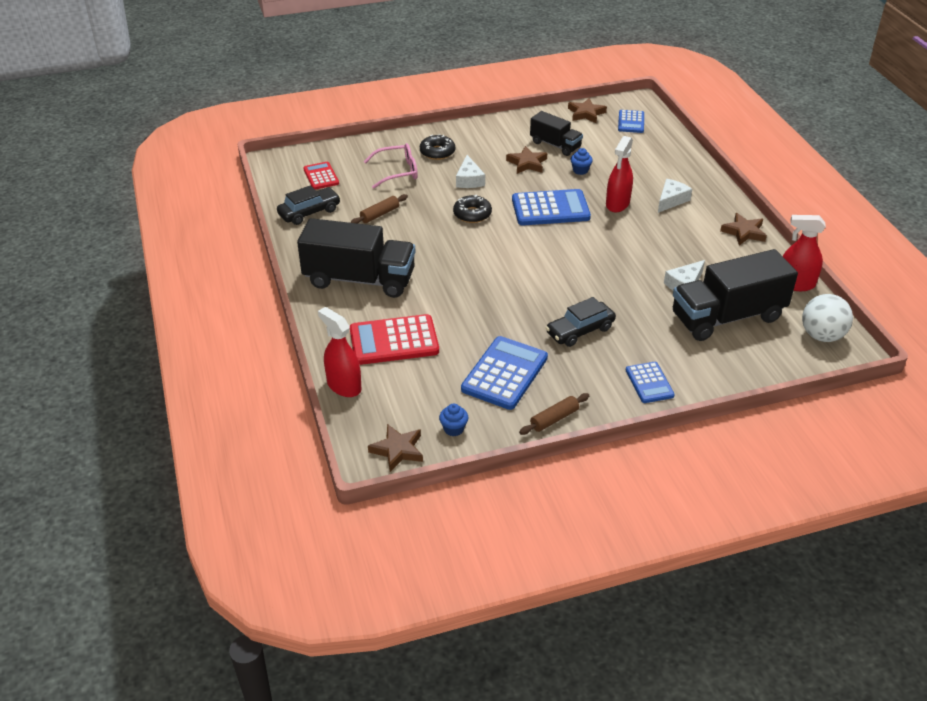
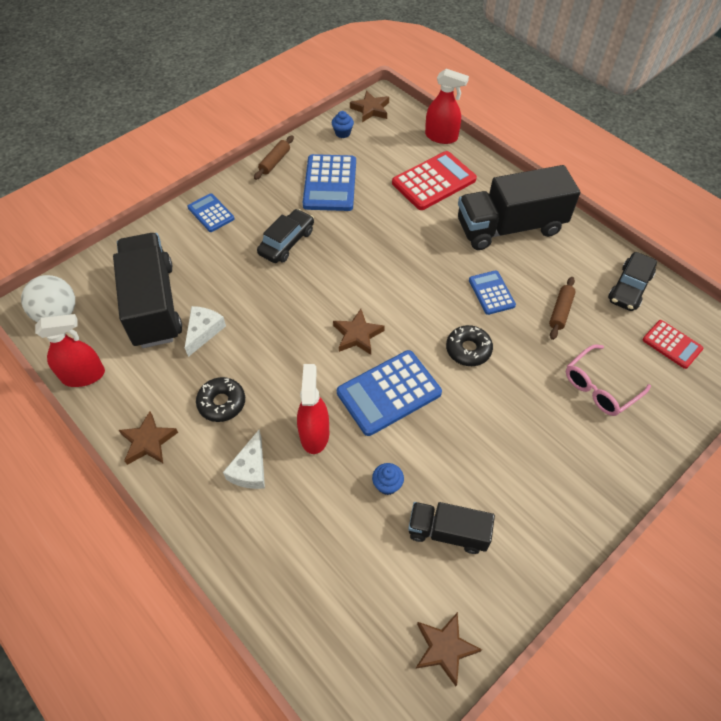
camera: 155 degrees right, 15 degrees up
black donut [420,134,455,160] -> black donut moved to [196,377,245,422]
white cheese [456,155,485,188] -> none
brown star [506,146,547,174] -> brown star moved to [333,309,385,355]
blue calculator [618,110,644,133] -> blue calculator moved to [469,270,516,315]
black truck [673,249,798,341] -> black truck turned 60 degrees counterclockwise [113,233,182,348]

